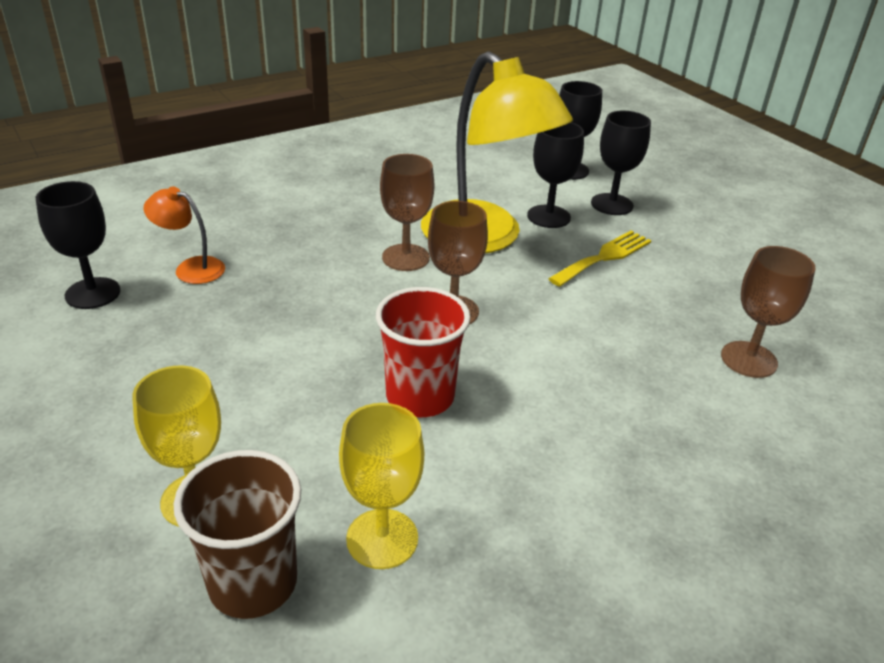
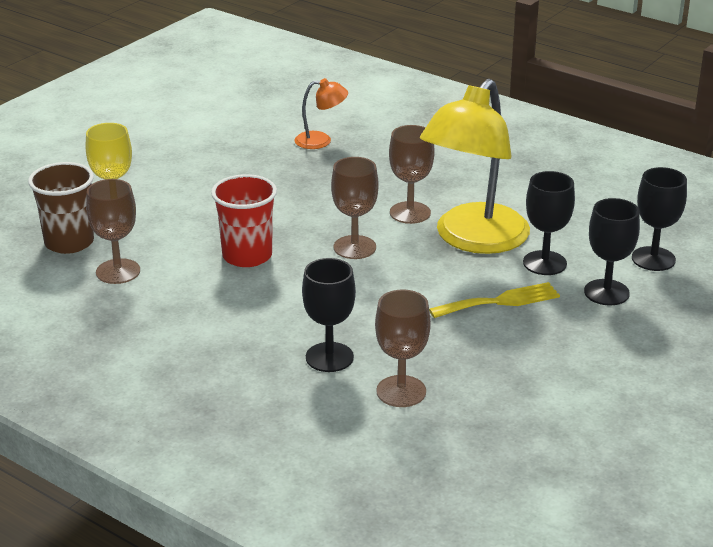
camera: 70 degrees right, 5 degrees down
black goblet [36,181,120,309] -> black goblet moved to [302,258,356,372]
orange lamp [143,187,225,284] -> orange lamp turned 90 degrees clockwise [294,78,348,149]
yellow goblet [339,403,424,569] -> brown goblet [86,179,140,284]
yellow fork [548,231,651,287] -> yellow fork turned 45 degrees counterclockwise [429,282,560,318]

